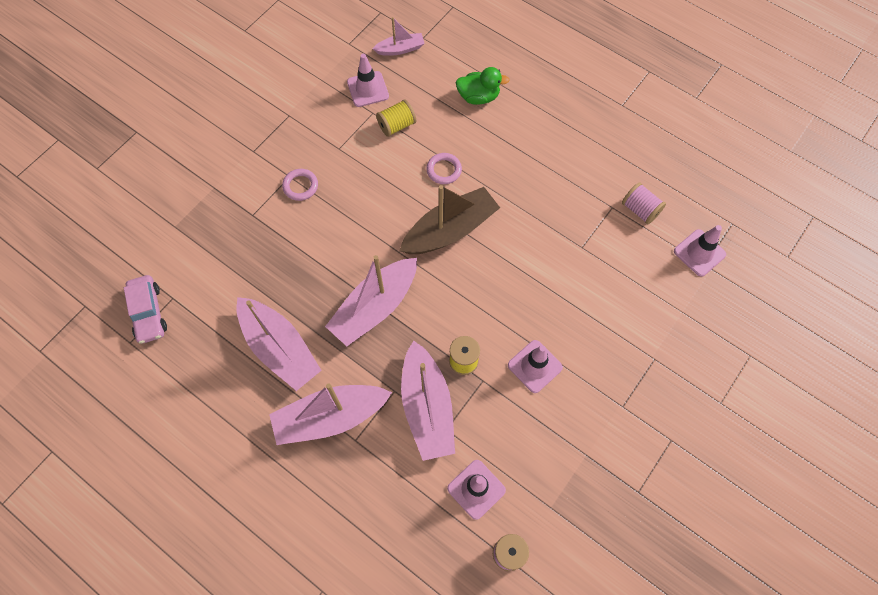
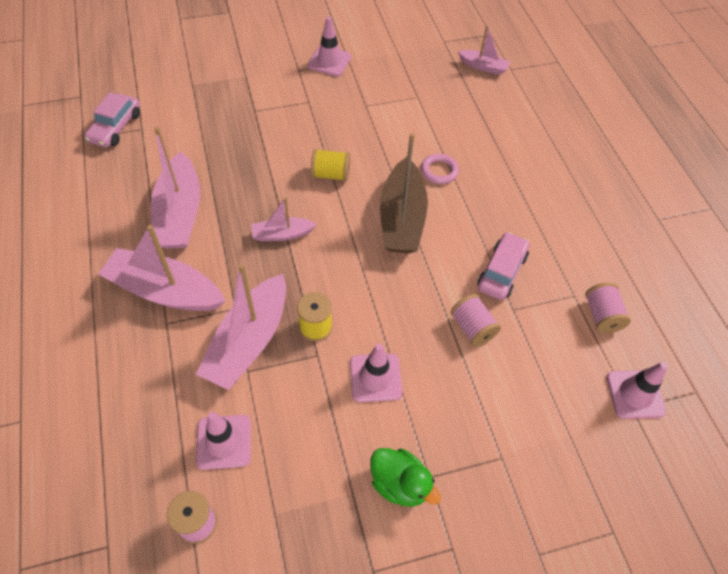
camera: 35 degrees right, 10 degrees down
pink ring [282,169,318,201] -> none
pink boat [325,255,417,346] -> pink boat [251,197,317,241], size x0.53
pink traffic cone [347,54,389,107] -> pink traffic cone moved to [308,17,351,76]
yellow spool [376,99,416,137] -> yellow spool moved to [311,149,350,181]
brown boat [399,185,500,254] -> brown boat turned 90 degrees clockwise [380,133,428,253]
green duck [456,67,510,105] -> green duck moved to [371,448,441,507]
none -> pink spool [451,294,501,346]
none -> pink car [477,232,530,300]

